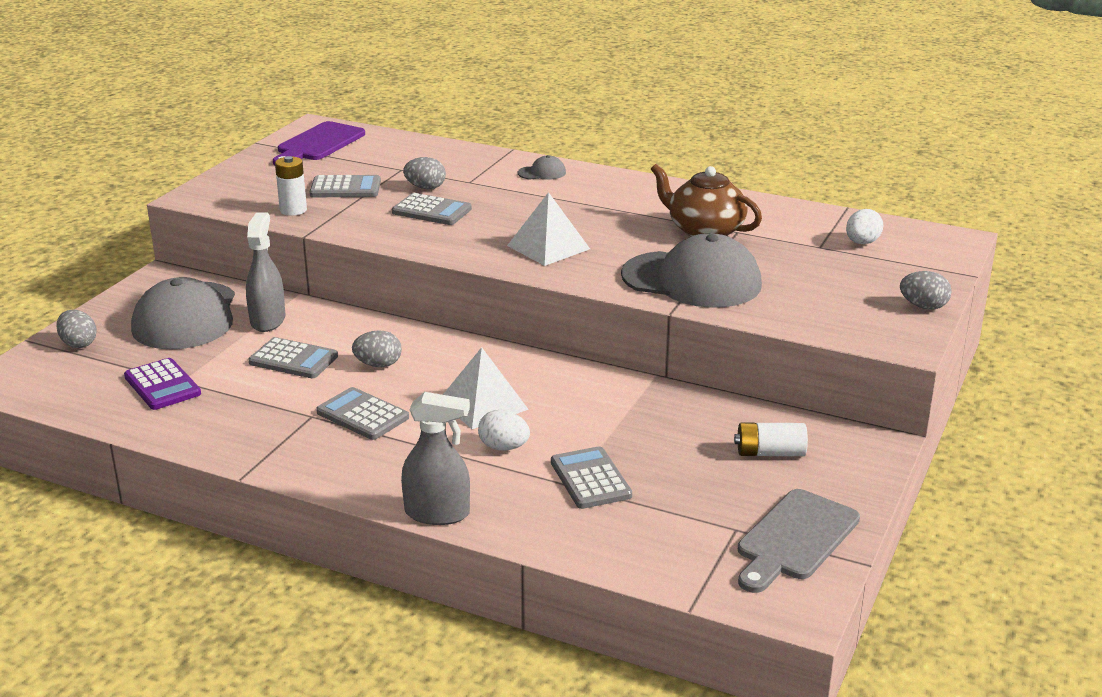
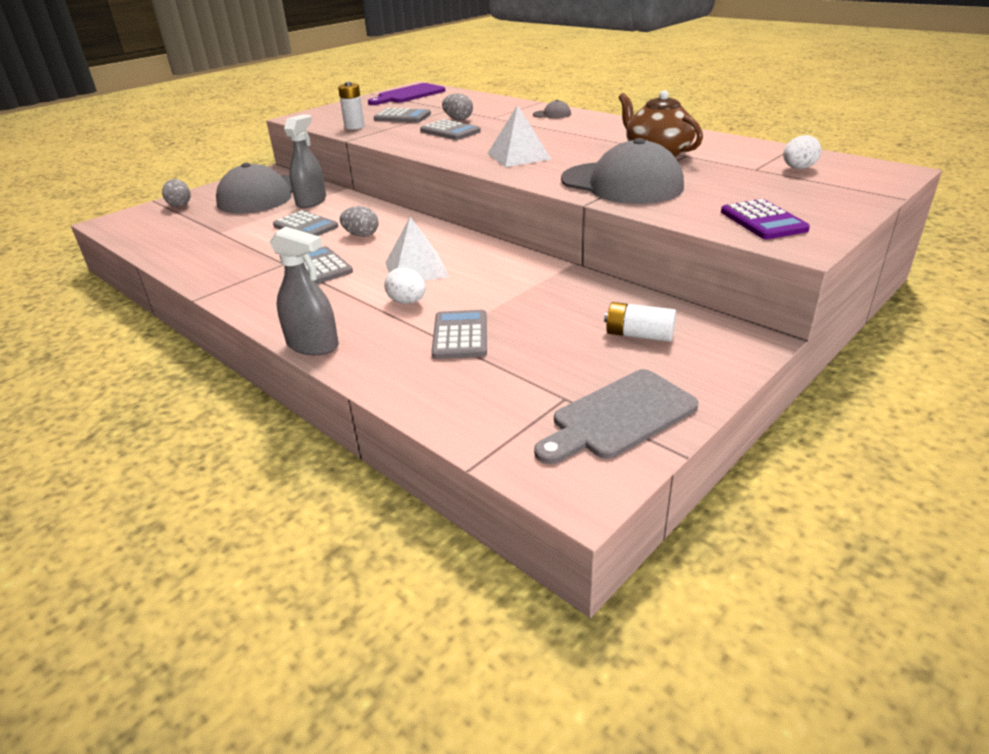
camera: 20 degrees right, 5 degrees up
purple calculator [124,358,201,410] -> purple calculator moved to [721,199,810,239]
grey egg [900,271,952,310] -> none

